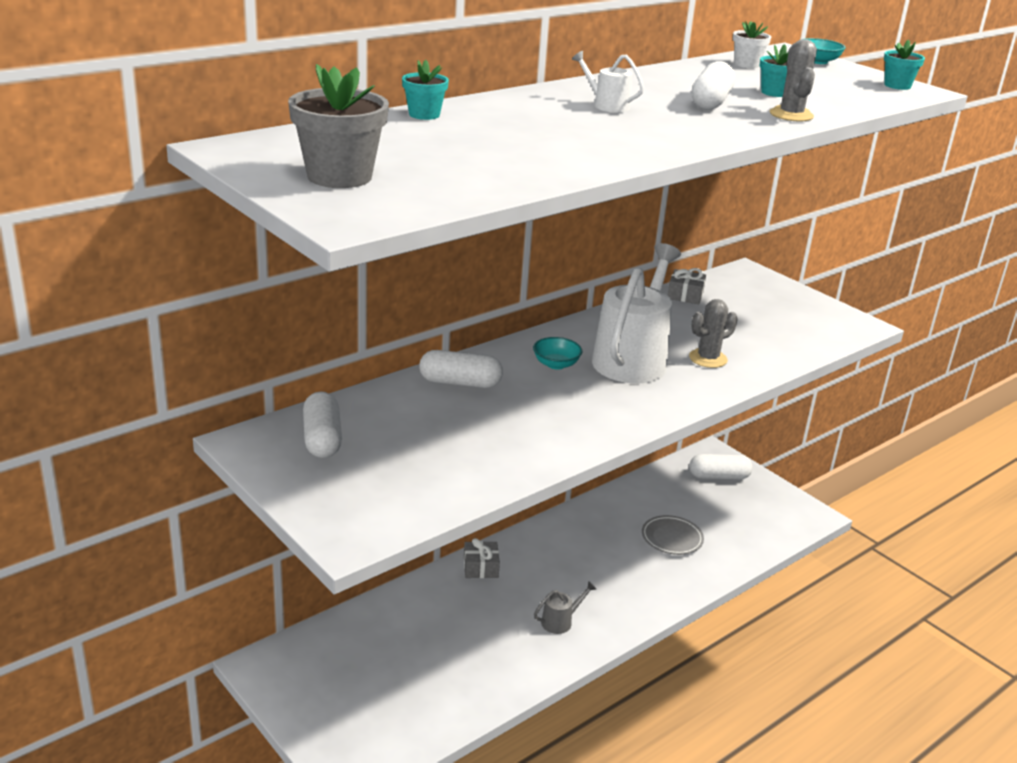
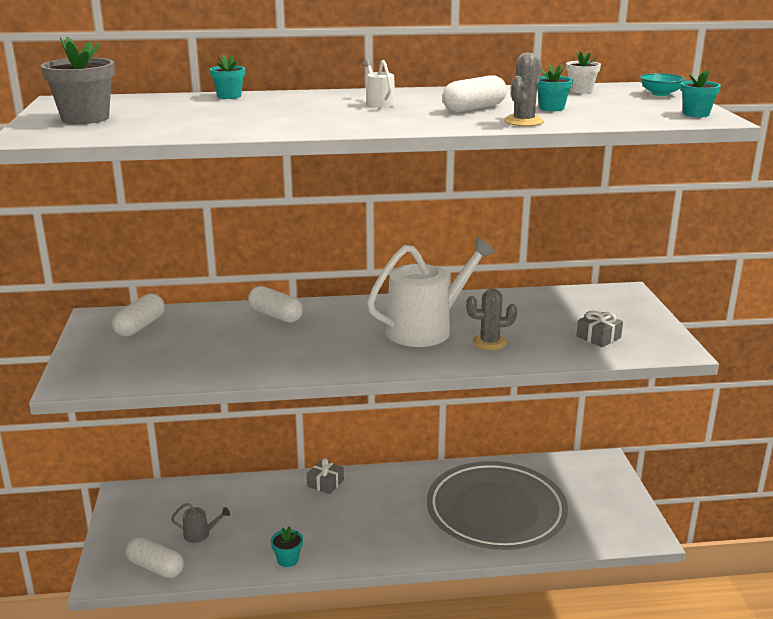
camera: 35 degrees right, 5 degrees down
turquoise bowl [533,337,582,370] -> none
grey watering can [534,581,596,634] -> grey watering can moved to [171,503,230,543]
grey plate [642,515,704,555] -> grey plate [427,461,568,550], size x2.49
grey gift [668,268,706,304] -> grey gift moved to [576,311,623,347]
white capsule [689,454,753,480] -> white capsule moved to [126,537,184,578]
none -> turquoise flower pot [271,526,303,567]

